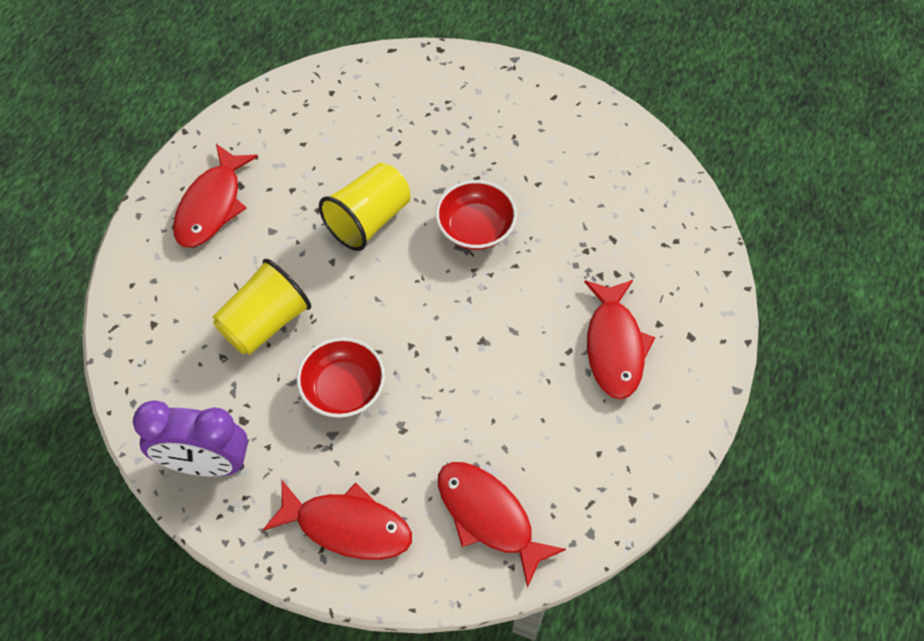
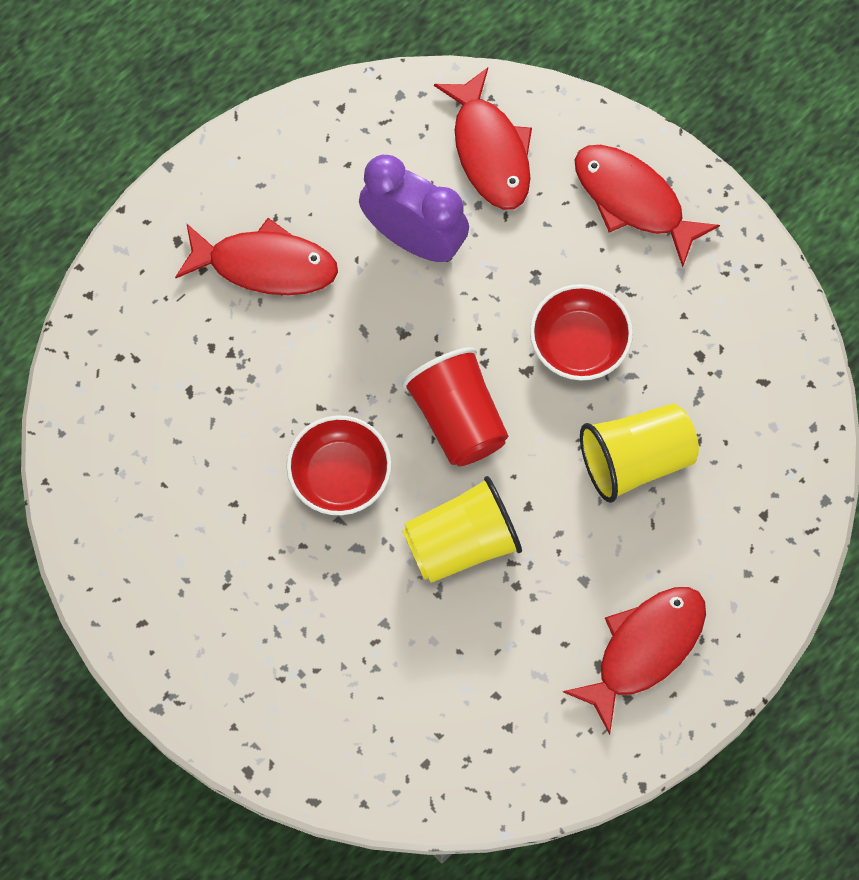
camera: 155 degrees left, 10 degrees up
purple clock [133,400,248,476] -> purple clock moved to [359,155,469,262]
red fish [584,280,655,399] -> red fish turned 75 degrees clockwise [175,218,338,295]
none -> red cup [402,347,508,466]

